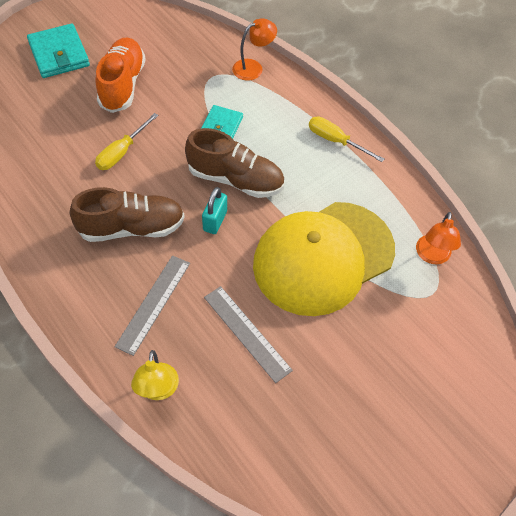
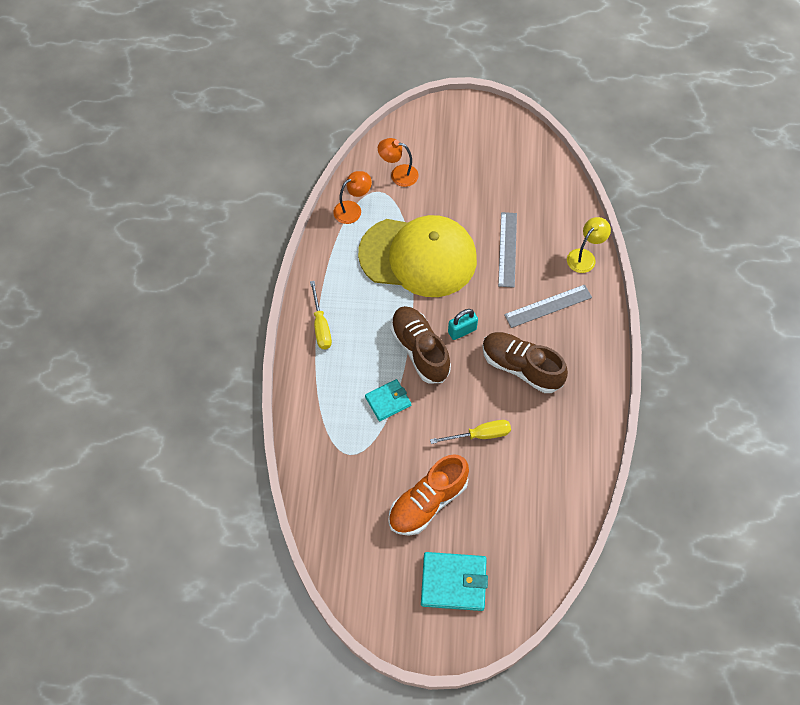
camera: 135 degrees left, 5 degrees up
turquoise wallet [27,23,90,78] -> turquoise wallet turned 75 degrees clockwise [421,552,488,611]
orange lamp [232,18,277,81] -> orange lamp moved to [378,138,419,187]

